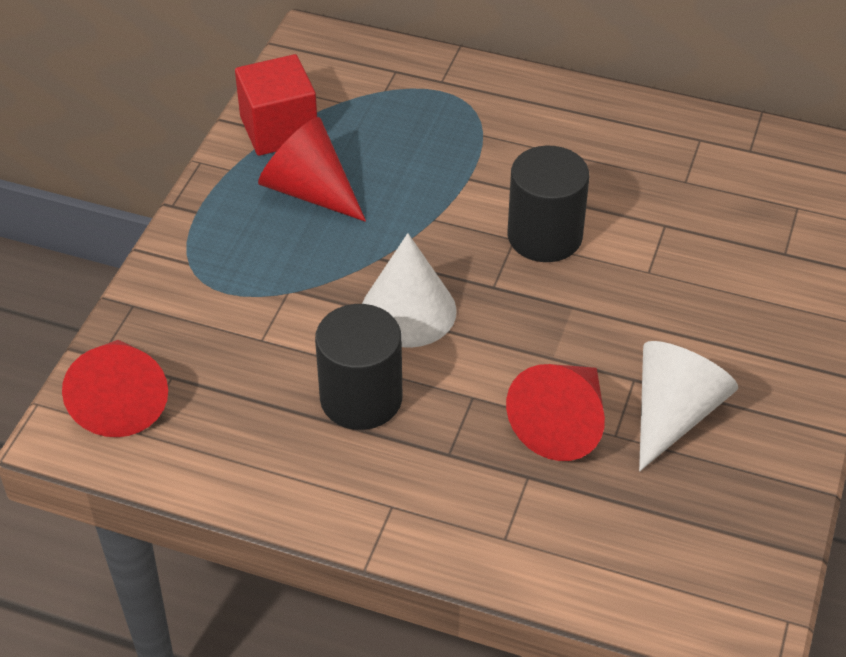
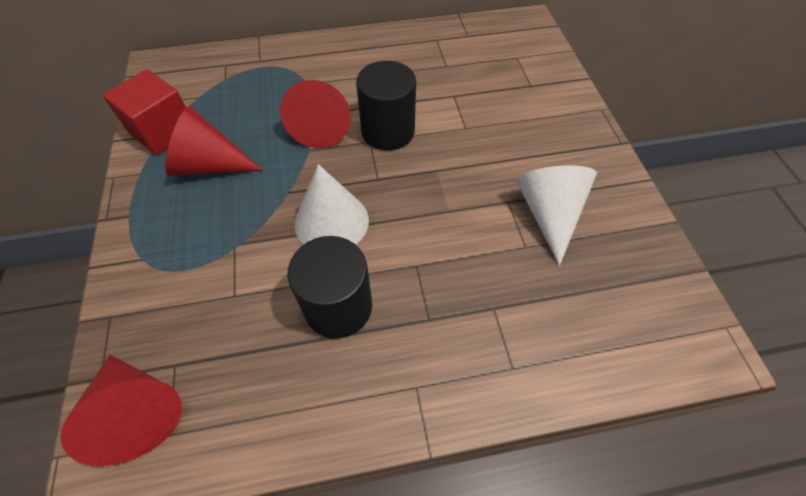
camera: 30 degrees left, 10 degrees up
red cone [506,364,605,461] -> red cone moved to [280,80,351,148]

